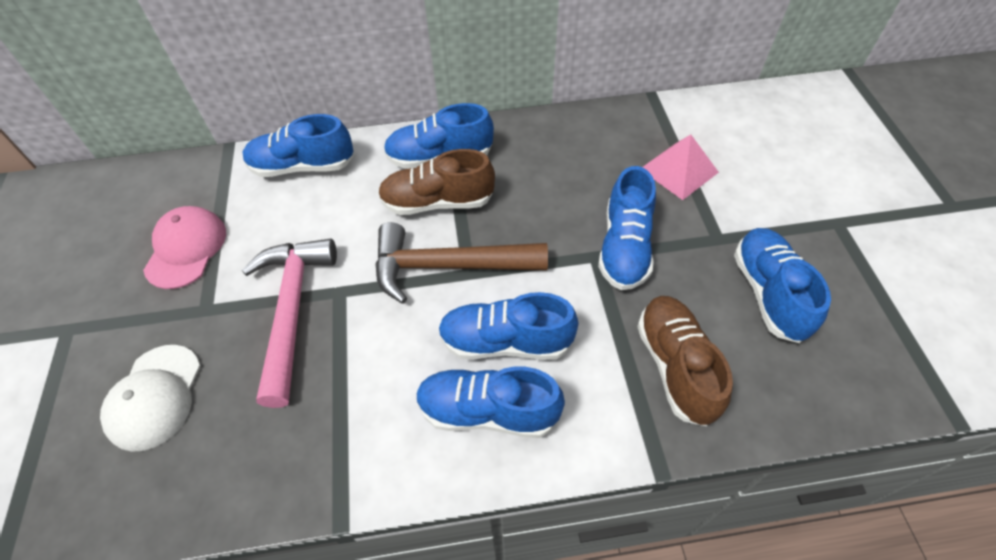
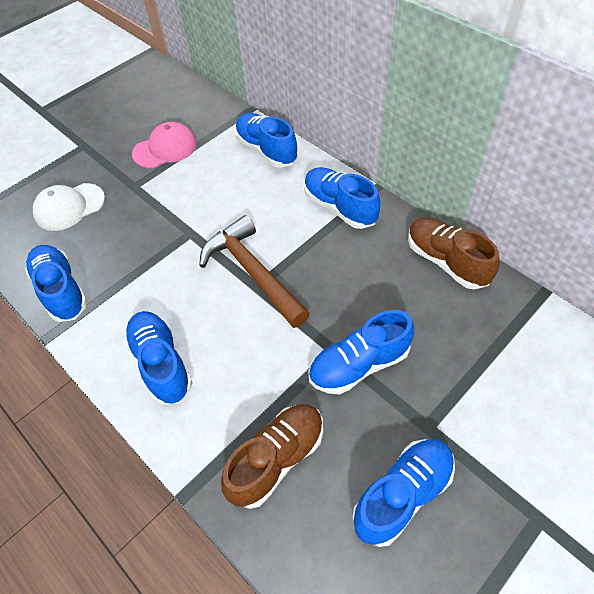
camera: 55 degrees right, 0 degrees up
pink hammer [242,239,337,408] -> none
brown shoe [378,149,495,215] -> brown shoe moved to [408,218,499,290]
blue shoe [438,292,578,360] -> blue shoe moved to [25,245,88,322]
pink pyramid [643,134,719,200] -> none

